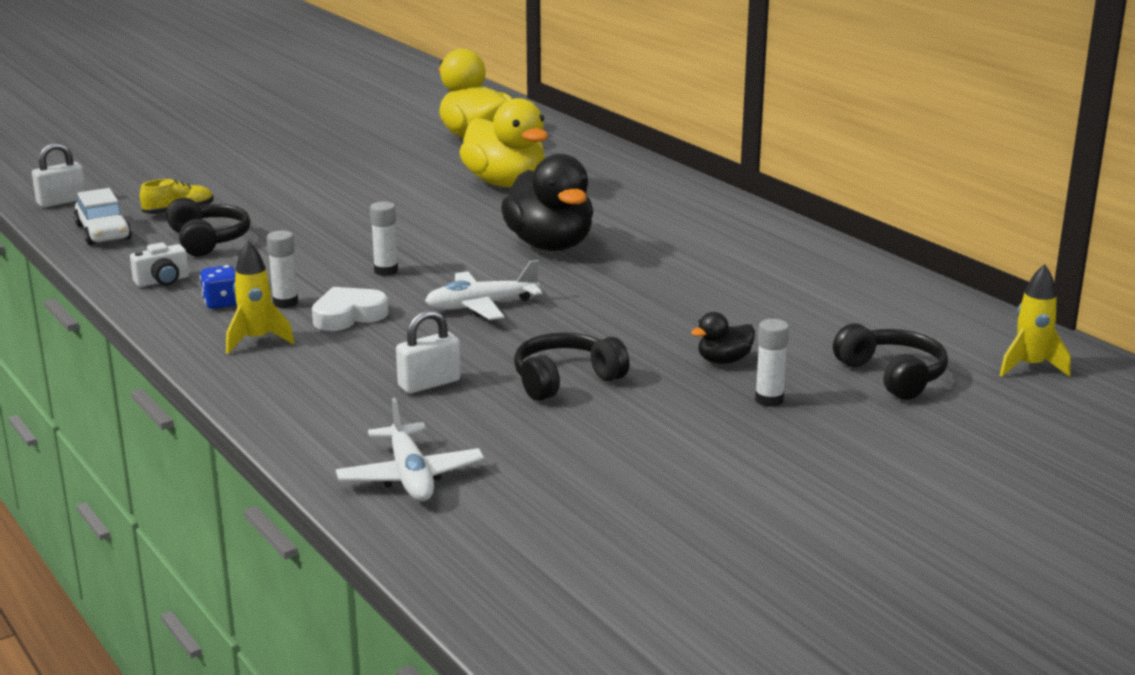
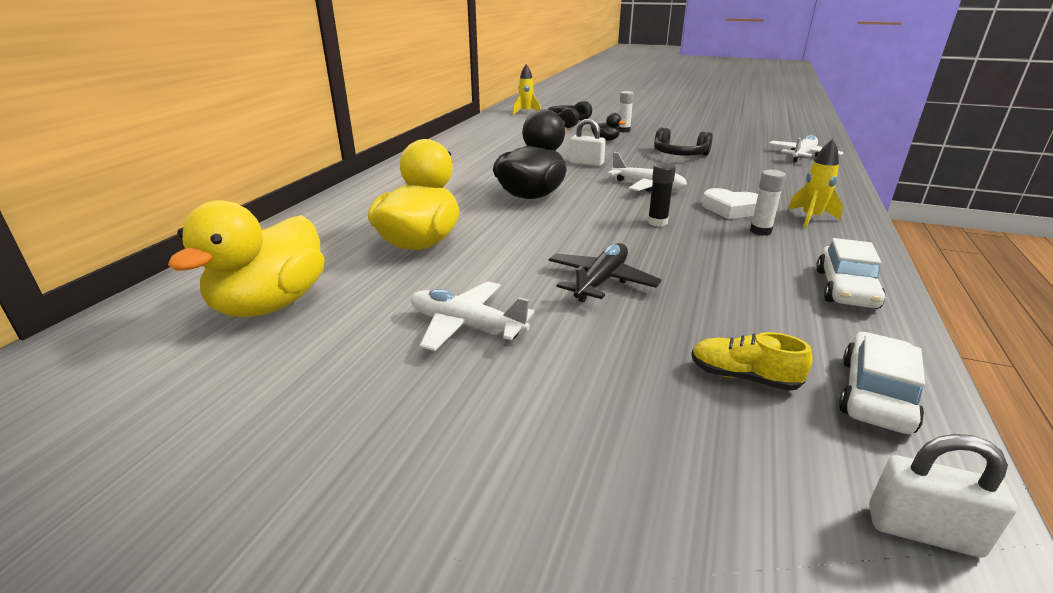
camera: 125 degrees left, 5 degrees up
white camera [130,242,189,287] -> white car [816,238,886,309]
black headphones [166,198,250,256] -> none
blue dice [200,265,237,309] -> none
white glue stick [370,202,398,276] -> black glue stick [648,163,676,226]
white padlock [396,310,461,394] -> white padlock moved to [569,119,606,166]
none -> white plane [411,281,534,351]
none -> black plane [549,243,661,303]

